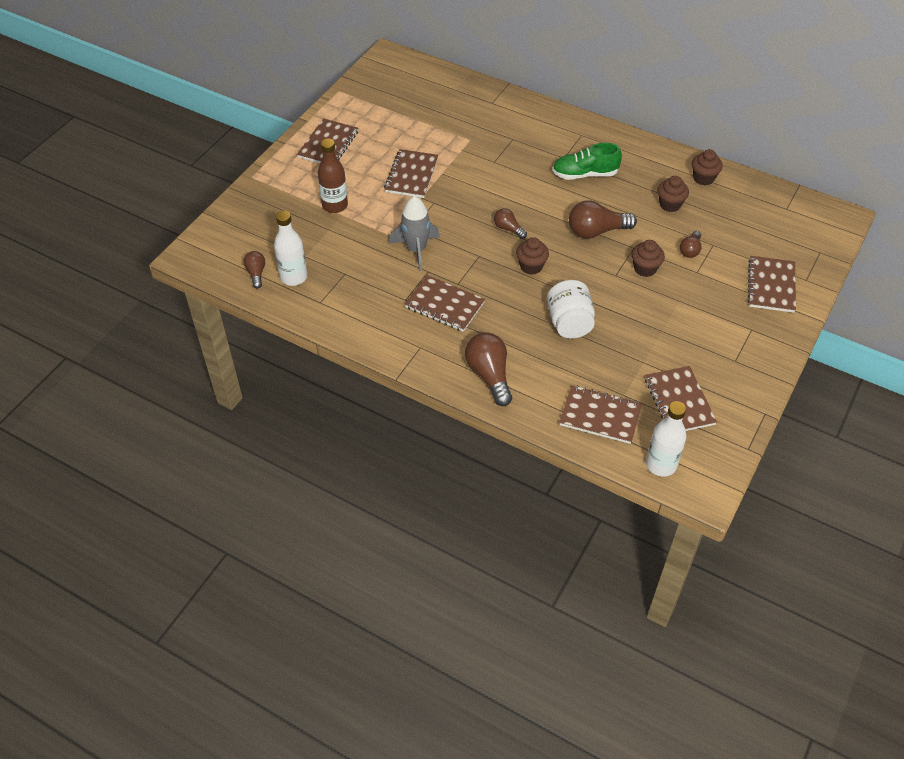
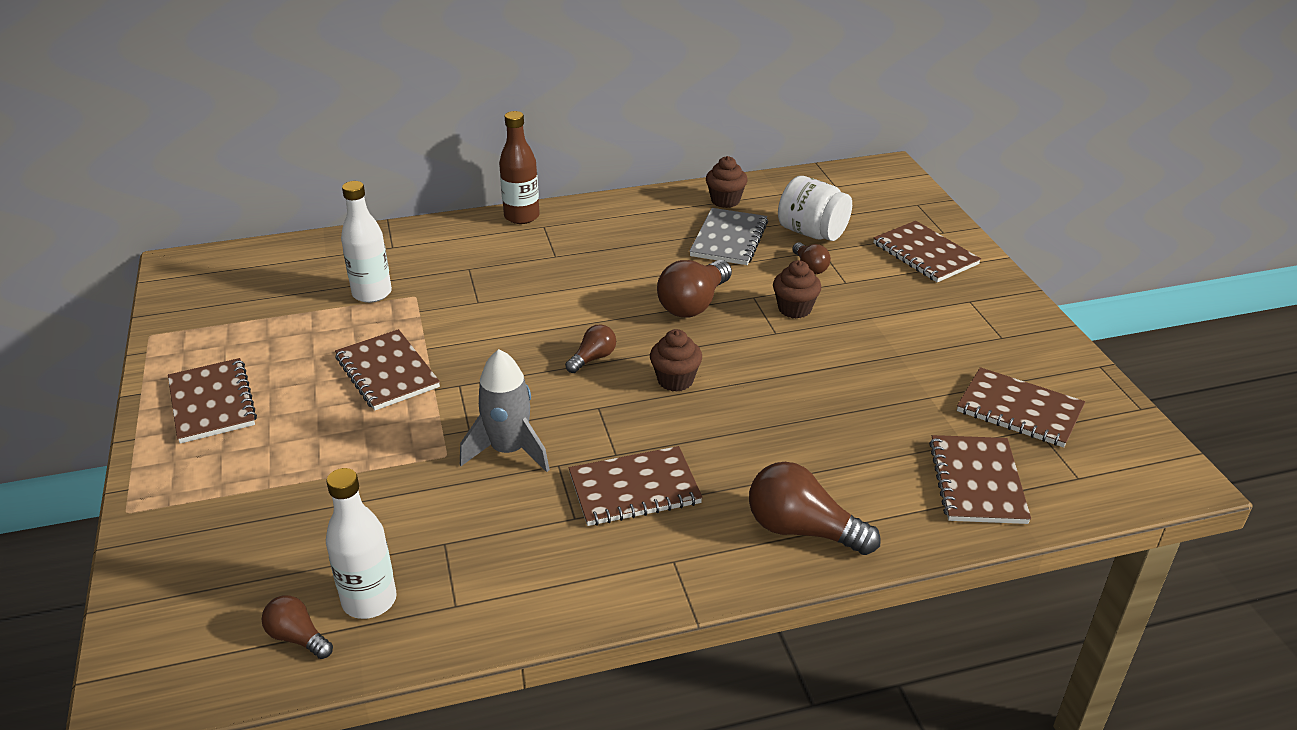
camera: 45 degrees left, 15 degrees down
brown bottle [318,138,348,213] -> brown bottle moved to [499,111,540,224]
brown light bulb [494,208,527,239] -> brown light bulb turned 135 degrees clockwise [565,324,616,373]
white jar [547,280,595,338] -> white jar moved to [778,176,852,241]
green shoe [552,143,622,180] -> none
brown notebook [559,385,642,444] -> brown notebook turned 60 degrees counterclockwise [929,435,1031,524]
white bottle [646,401,687,477] -> white bottle moved to [341,181,392,303]
brown cupcake [657,176,689,212] -> grey notebook [689,208,768,265]

